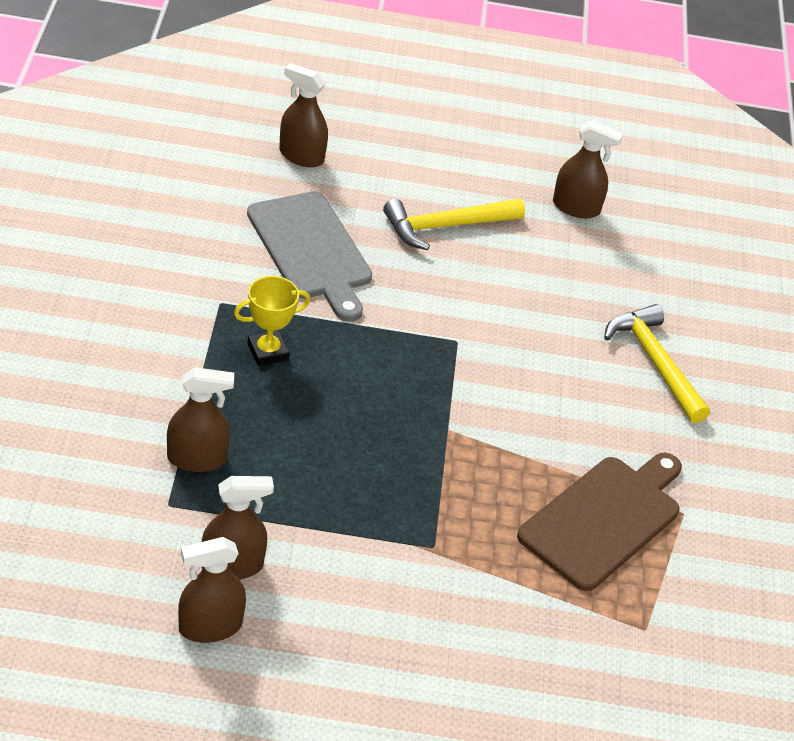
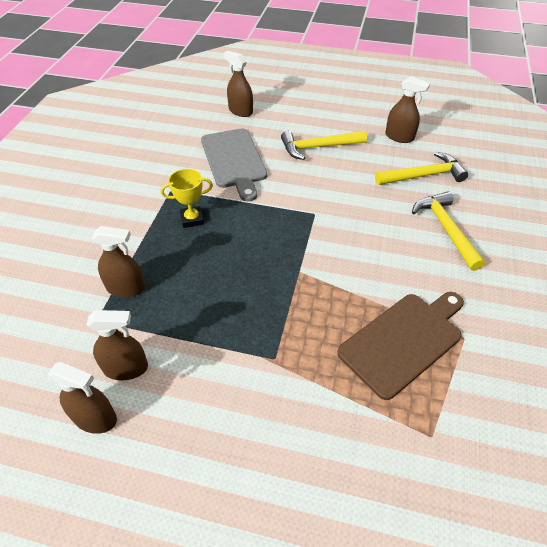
camera: 15 degrees right, 5 degrees up
brown spray bottle [178,537,246,643] -> brown spray bottle turned 150 degrees counterclockwise [48,362,117,434]
none -> yellow hammer [375,152,468,185]

